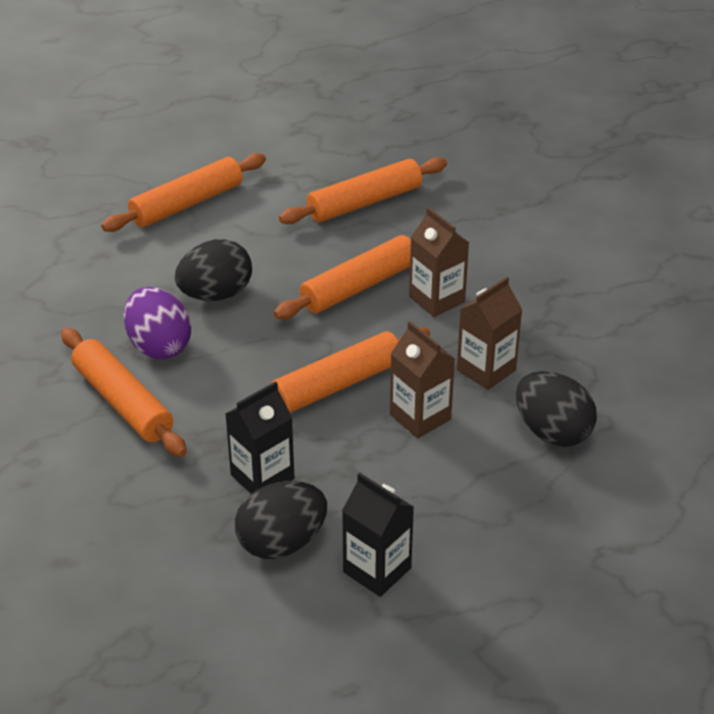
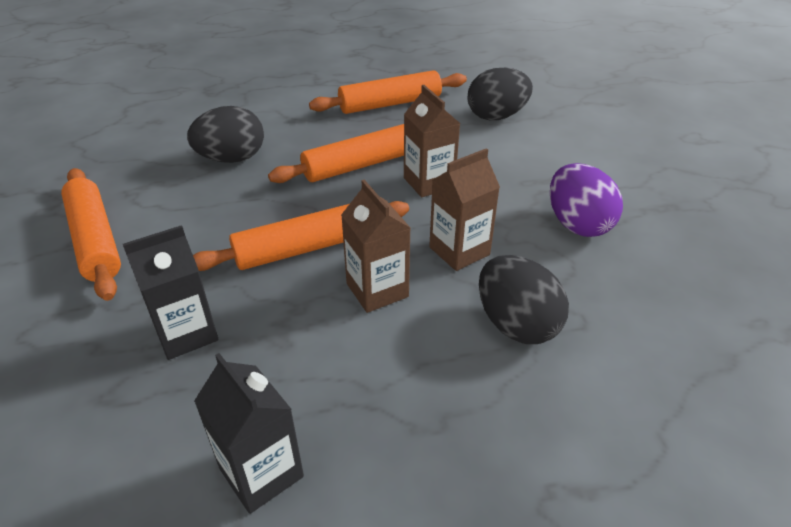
camera: 10 degrees right, 0 degrees up
orange rolling pin [101,153,266,232] -> none
purple egg [124,287,191,359] -> purple egg moved to [550,163,623,237]
black egg [235,481,327,559] -> black egg moved to [468,68,533,121]

